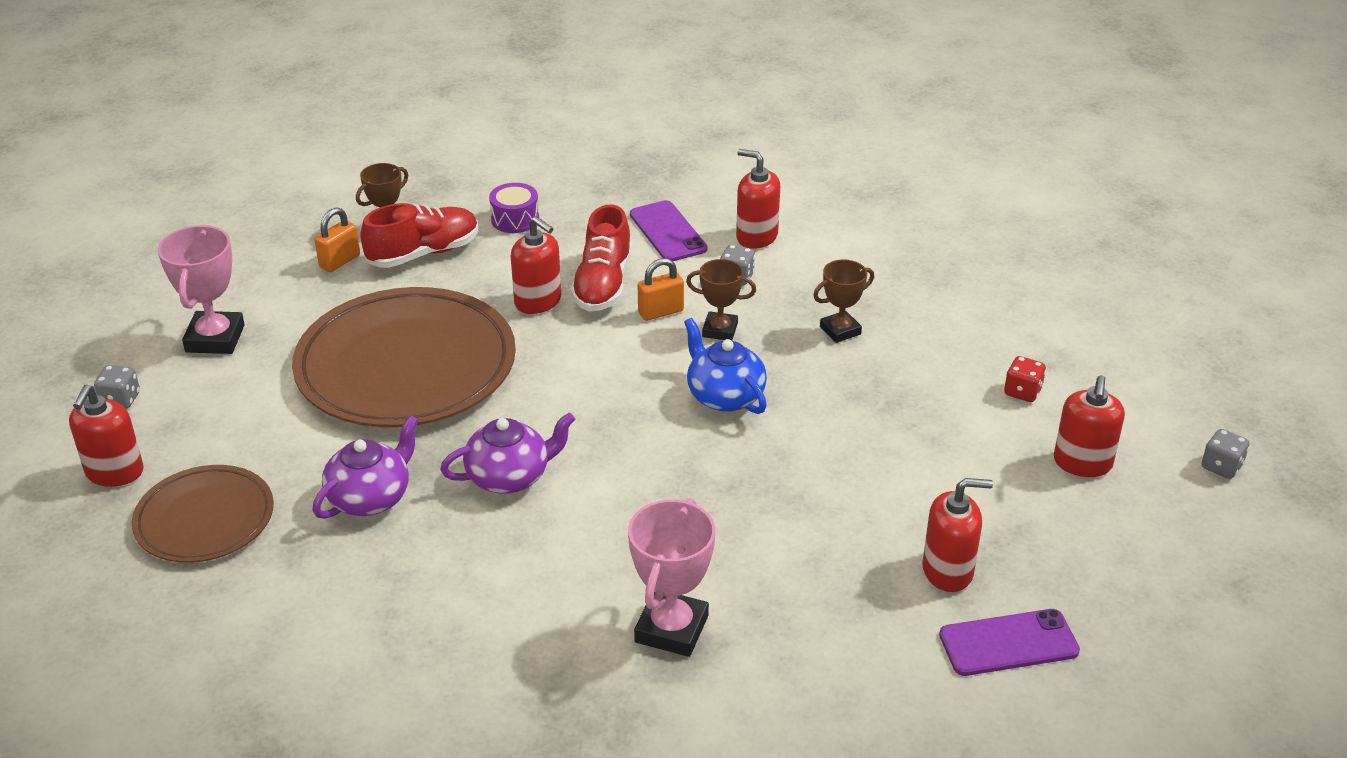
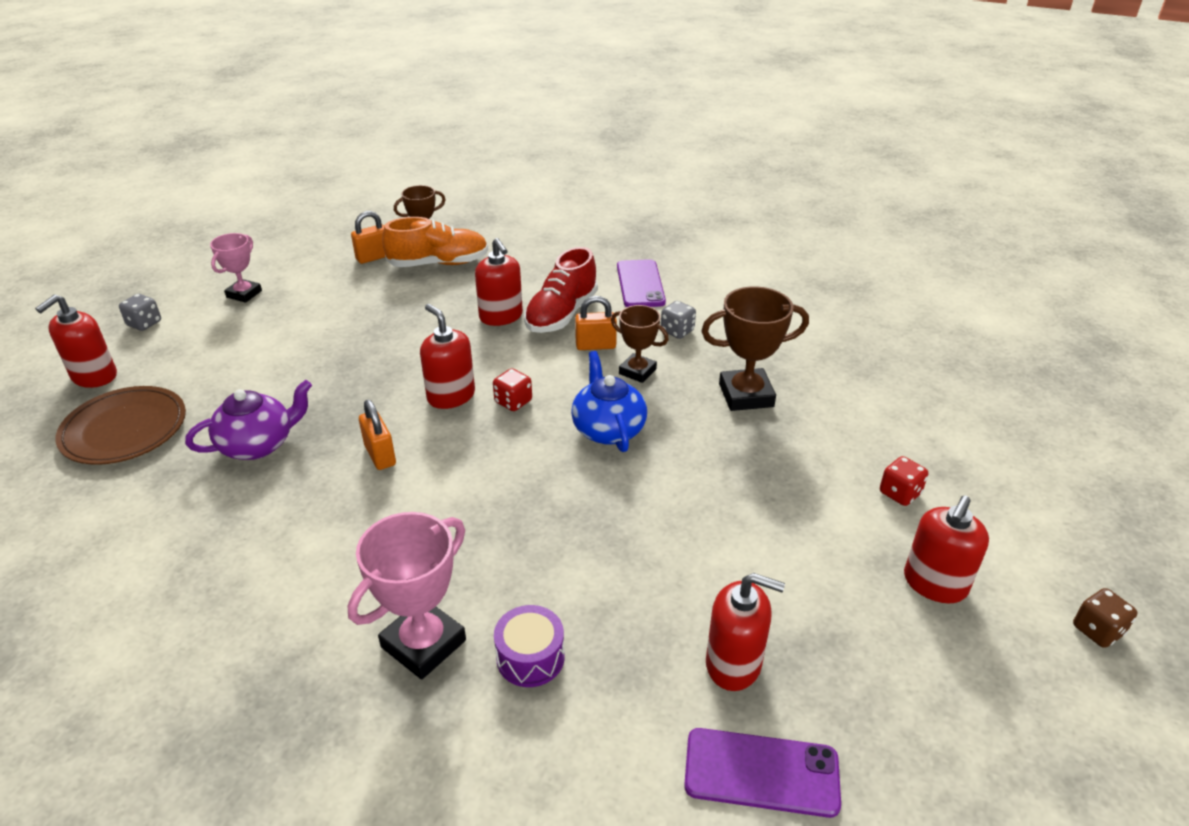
camera: 20 degrees right, 0 degrees up
pink trophy [158,225,245,354] -> pink trophy [210,233,262,303], size x0.64
brown plate [292,287,516,427] -> none
red shoe [360,203,479,268] -> orange shoe [382,217,488,267]
purple teapot [440,412,575,494] -> orange padlock [359,400,396,470]
purple drum [489,183,539,233] -> purple drum moved to [494,605,565,687]
red soap dispenser [736,149,780,249] -> red soap dispenser moved to [420,304,475,409]
brown trophy [813,259,874,343] -> brown trophy [702,286,809,411], size x1.57
grey dice [1202,429,1249,479] -> brown dice [1073,588,1137,648]
none -> red dice [493,368,532,411]

